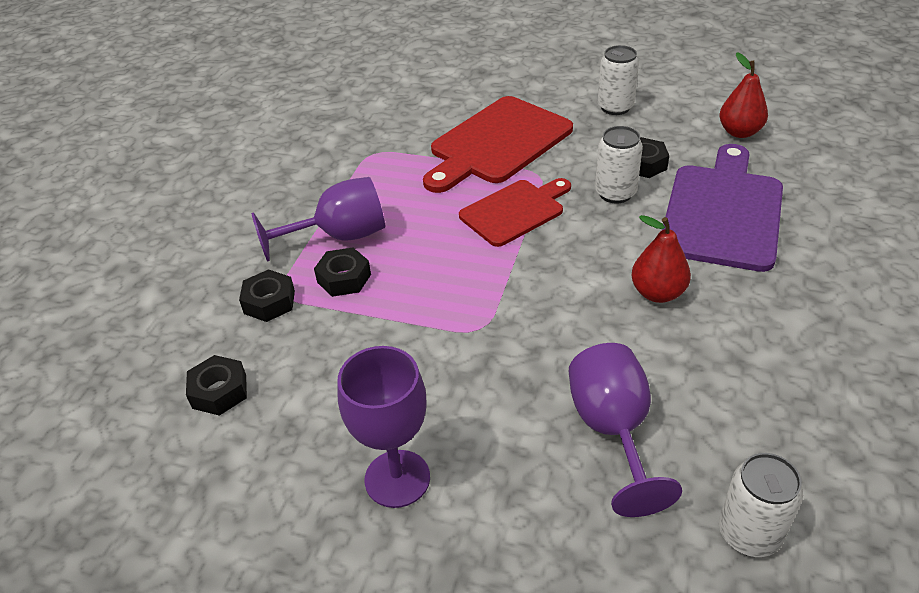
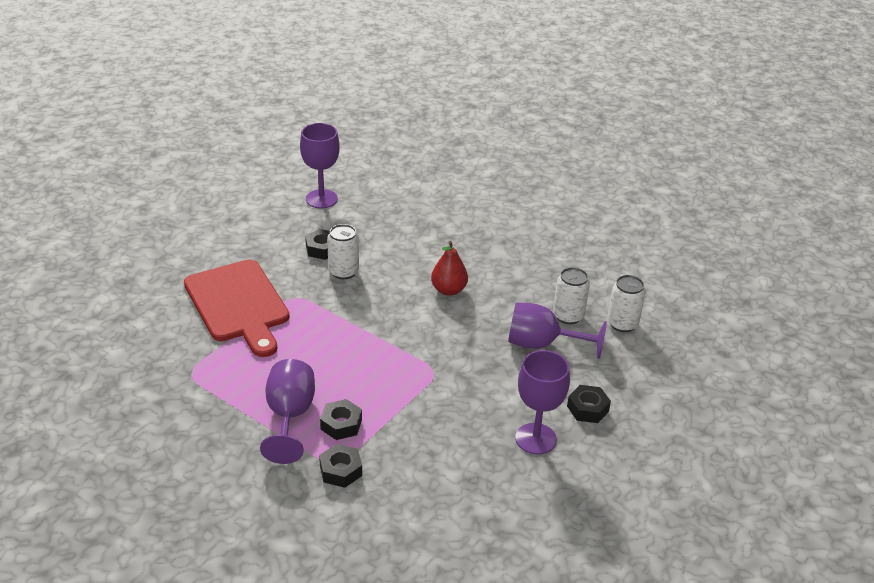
camera: 75 degrees left, 5 degrees down
black nut [186,355,247,416] -> black nut moved to [567,385,611,423]
red cutting board [459,178,571,247] -> none
white can [598,45,639,115] -> white can moved to [553,267,590,324]
purple cutting board [662,144,783,272] -> none
red pear [720,52,768,138] -> purple goblet [300,123,340,208]

